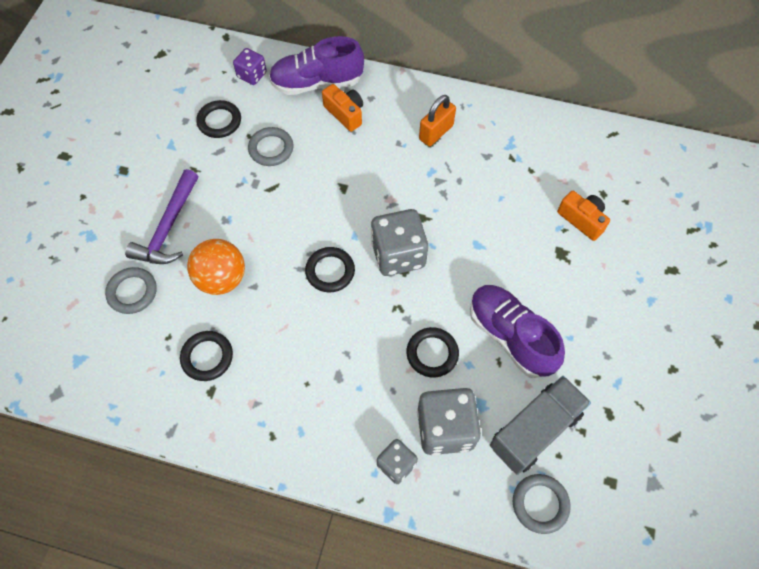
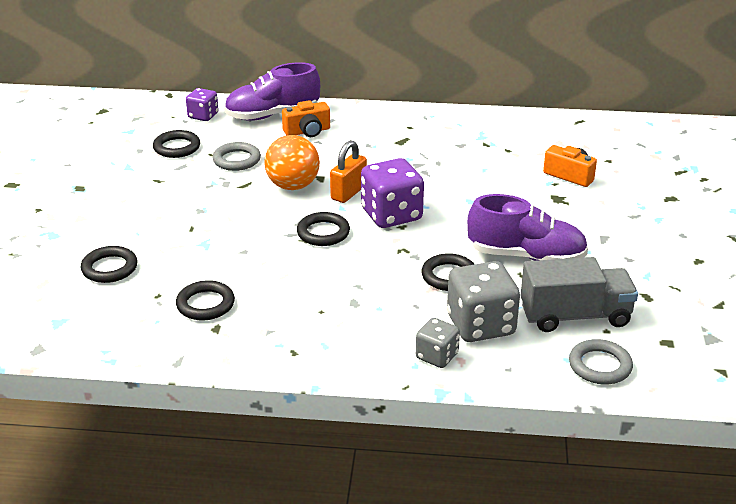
camera: 10 degrees left, 30 degrees down
grey ring [105,267,157,314] -> black ring [81,246,138,283]
purple hammer [125,169,198,264] -> none
orange ball [187,239,245,295] -> orange ball moved to [264,135,320,190]
orange camera [322,84,363,132] -> orange camera turned 120 degrees clockwise [282,100,330,137]
grey dice [371,209,428,276] -> purple dice [361,158,424,228]
orange padlock [419,95,456,146] -> orange padlock moved to [330,140,367,203]
purple shoe [470,285,565,378] -> purple shoe turned 150 degrees clockwise [467,194,588,261]
grey truck [490,376,591,475] -> grey truck turned 45 degrees clockwise [520,257,638,332]

